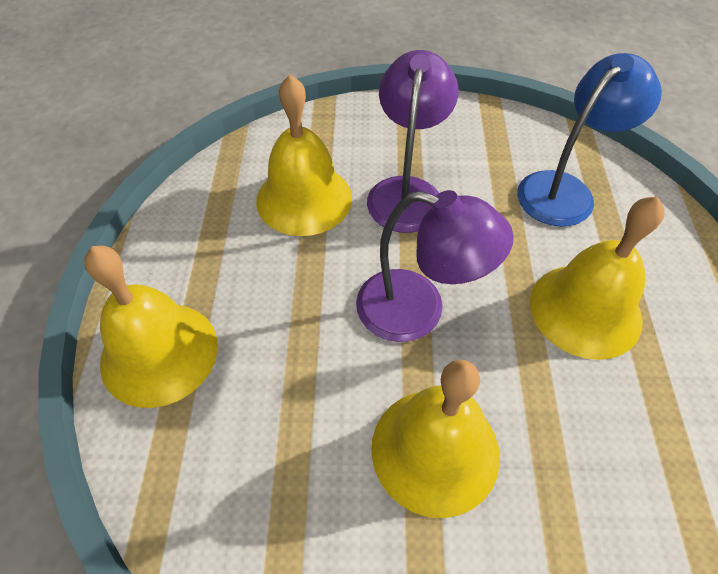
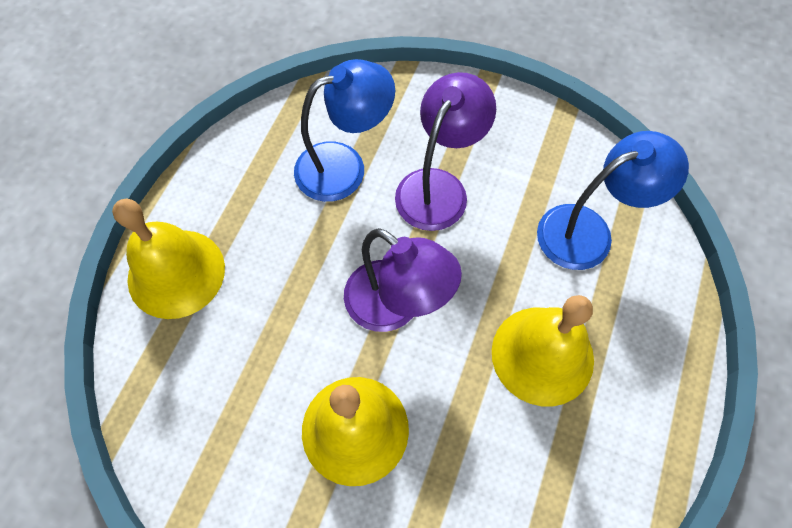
camera: 20 degrees right, 10 degrees up
yellow bell [256,75,352,236] -> blue lamp [294,59,395,202]

